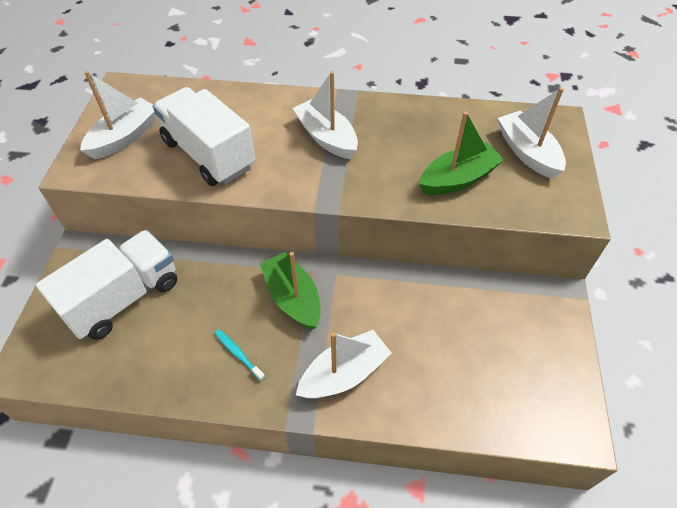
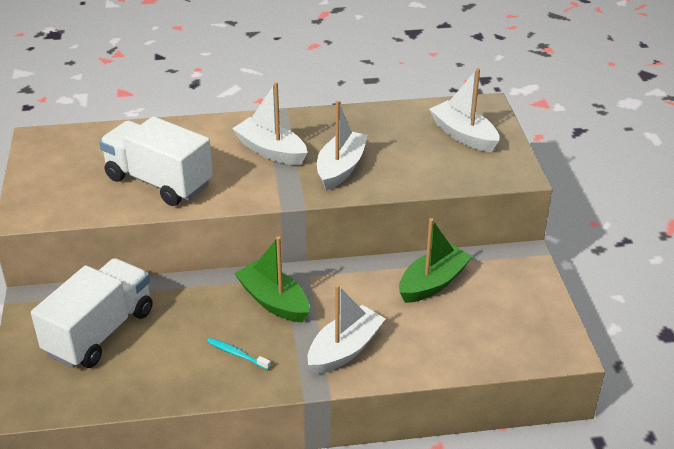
camera: 15 degrees left, 15 degrees down
white boat [80,71,156,159] -> white boat moved to [317,101,368,191]
green boat [419,111,505,195] -> green boat moved to [399,218,472,303]

